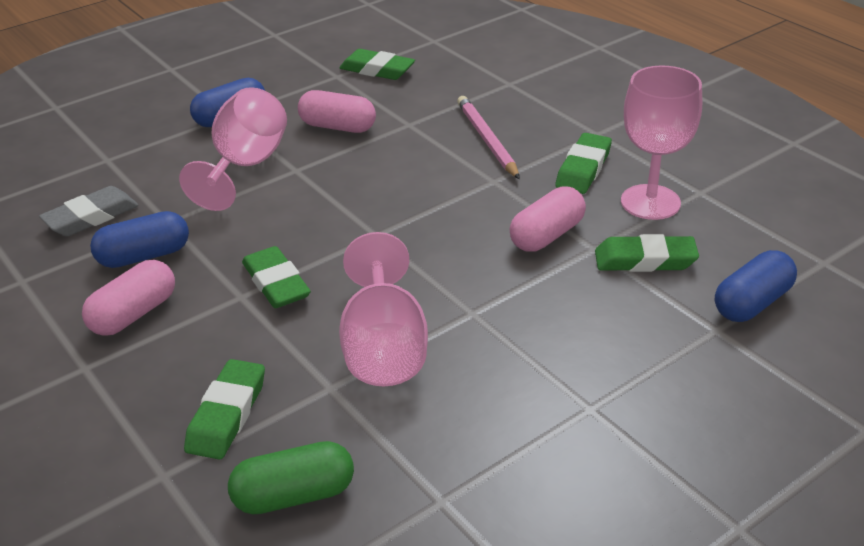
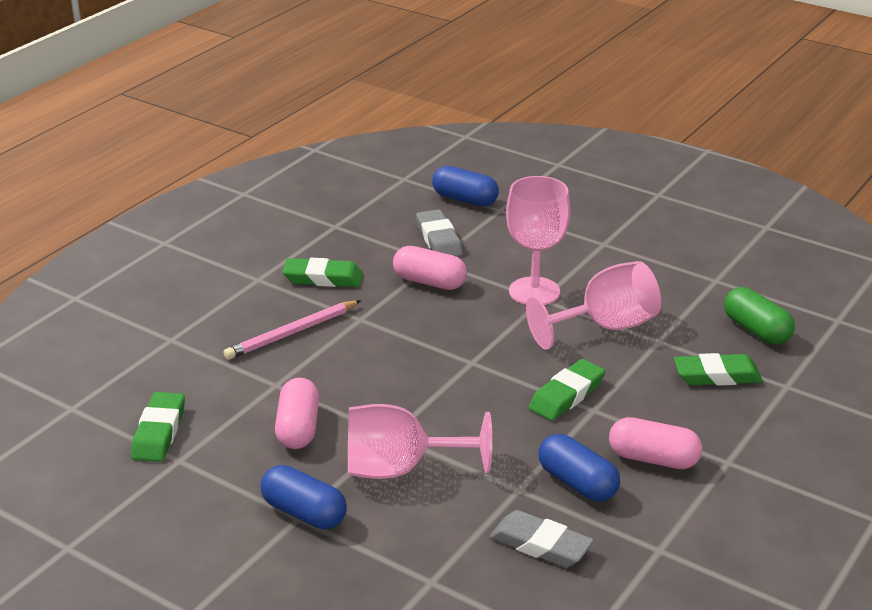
camera: 110 degrees left, 5 degrees down
green eraser [595,234,699,272] -> grey eraser [416,209,463,257]
pink goblet [621,66,702,220] -> pink goblet moved to [506,176,570,305]

